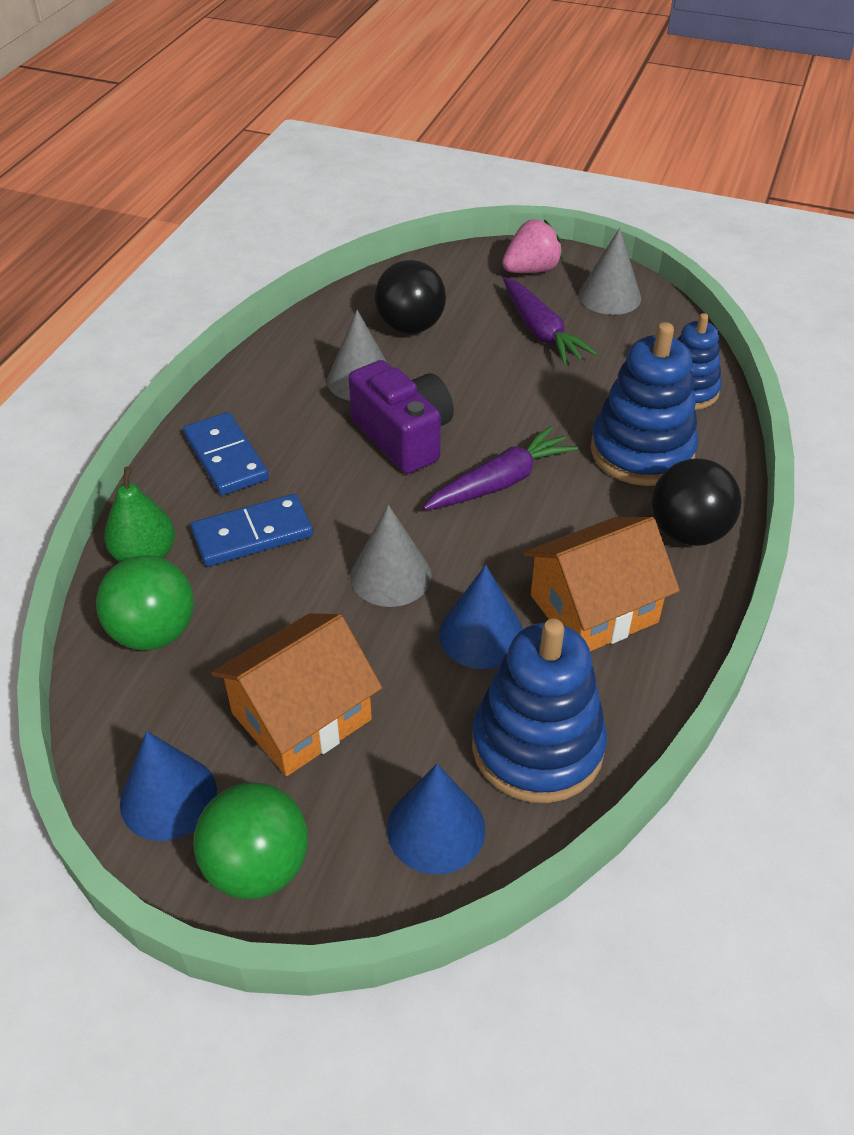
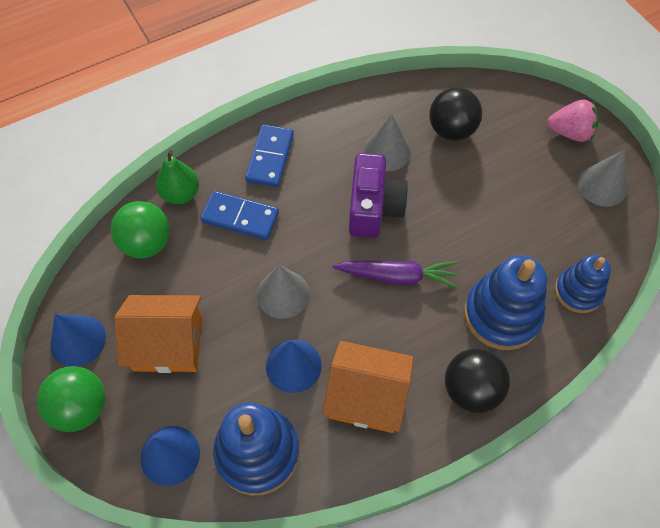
camera: 40 degrees right, 15 degrees up
purple carrot [503,277,597,365] -> none

